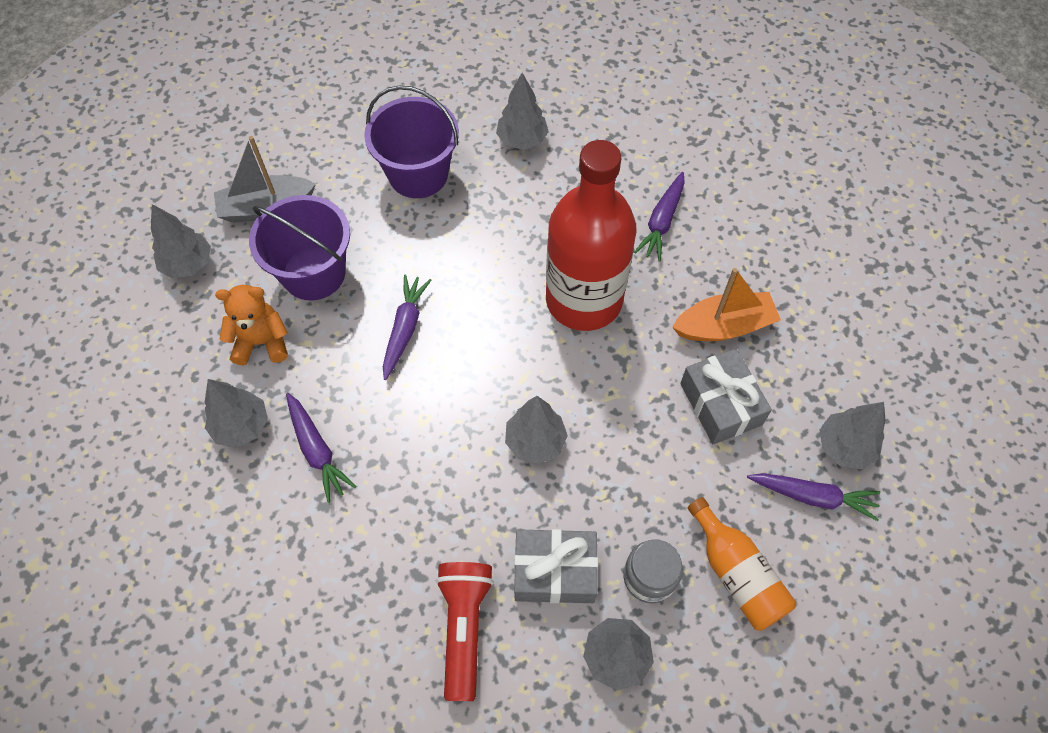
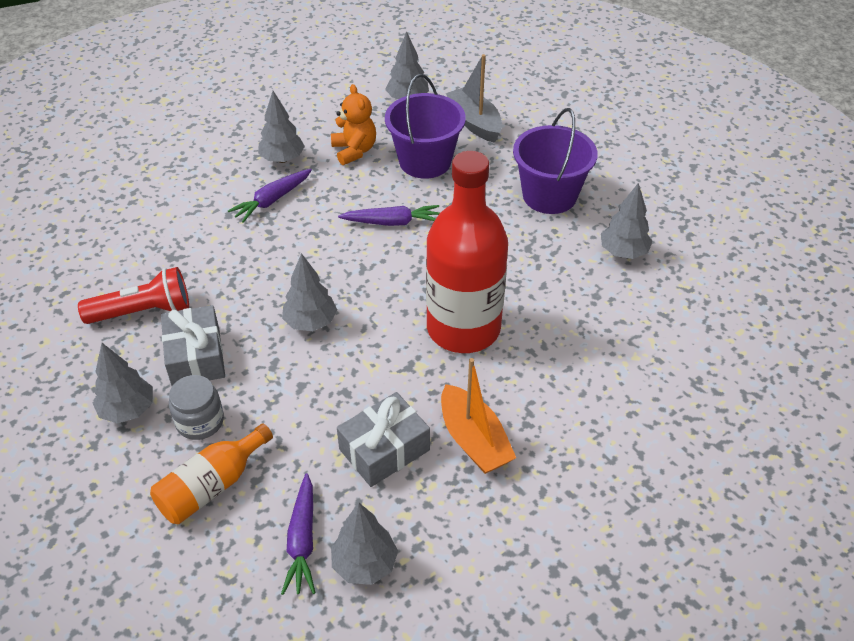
camera: 75 degrees right, 15 degrees down
purple carrot [634,172,685,261] -> none

